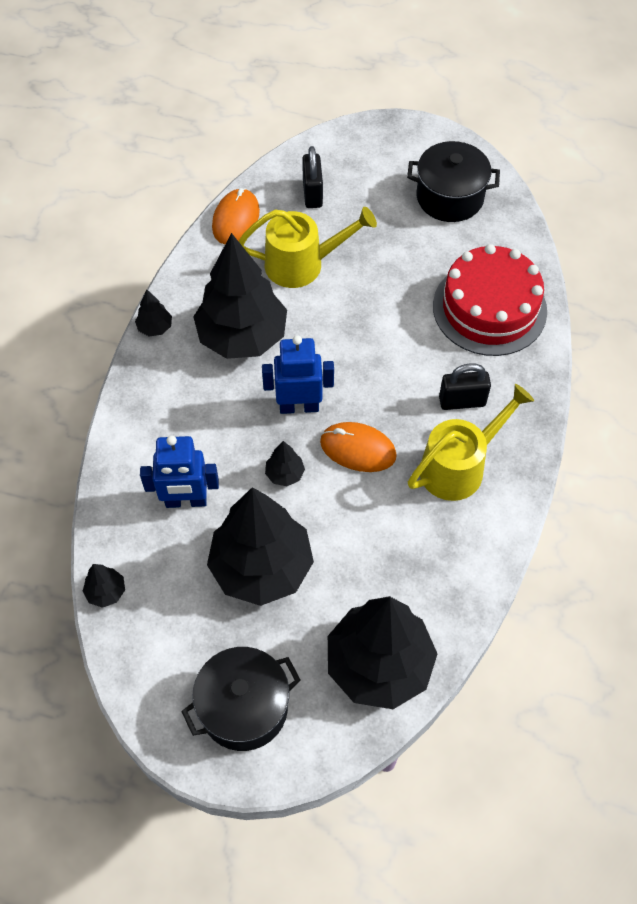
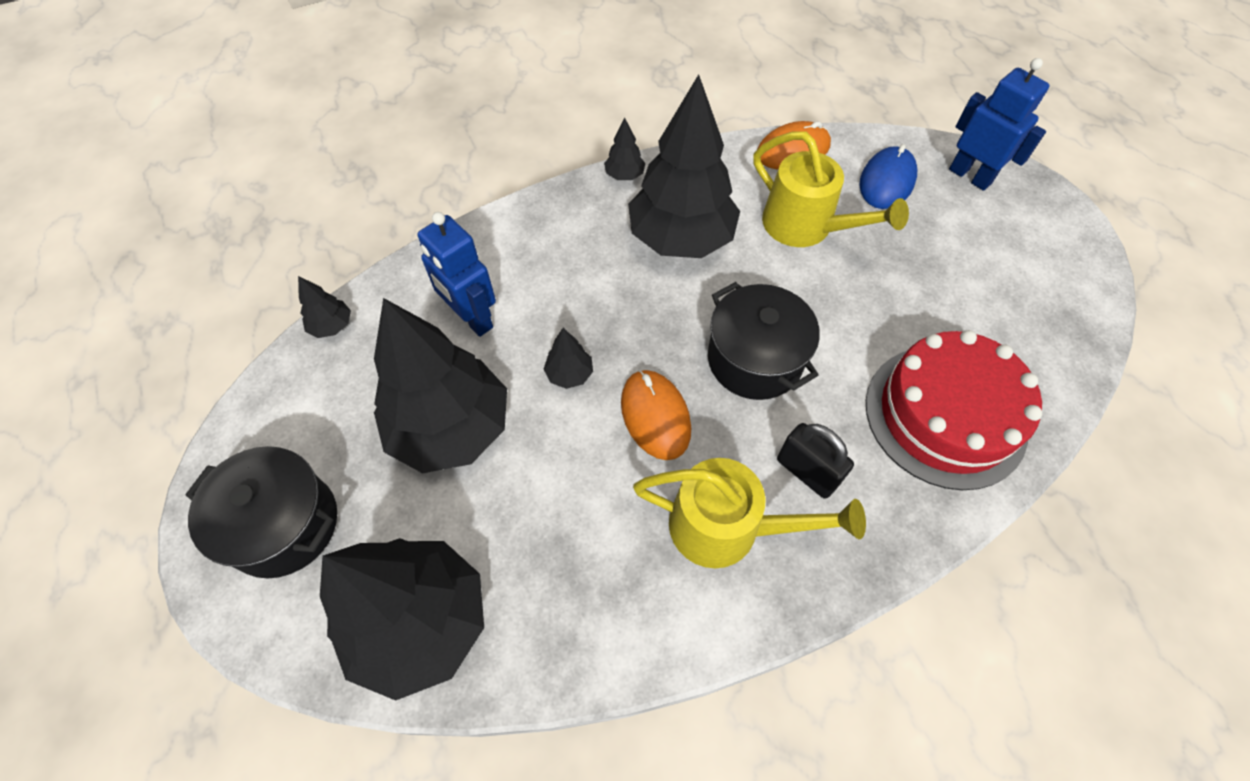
camera: 50 degrees right, 0 degrees up
blue robot [262,335,334,414] -> blue robot moved to [949,58,1050,191]
black padlock [302,146,323,208] -> blue mouse [859,144,917,209]
black pot [407,141,500,222] -> black pot moved to [708,282,820,400]

